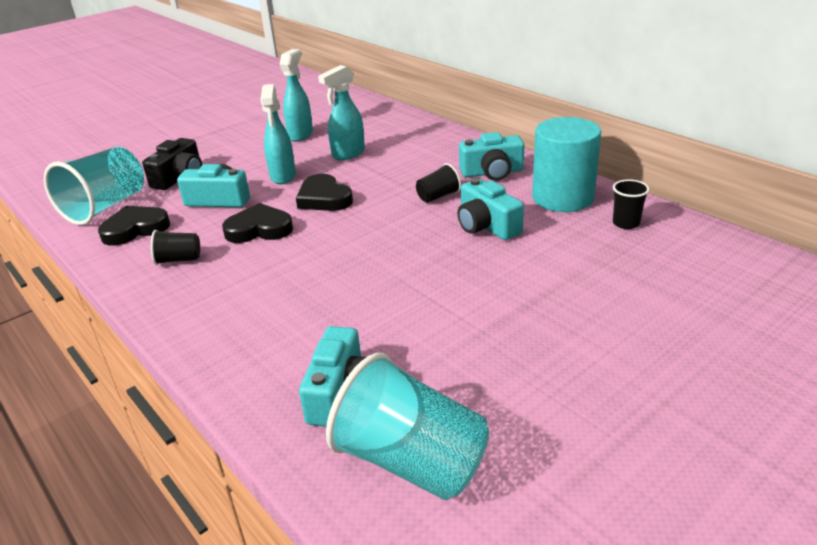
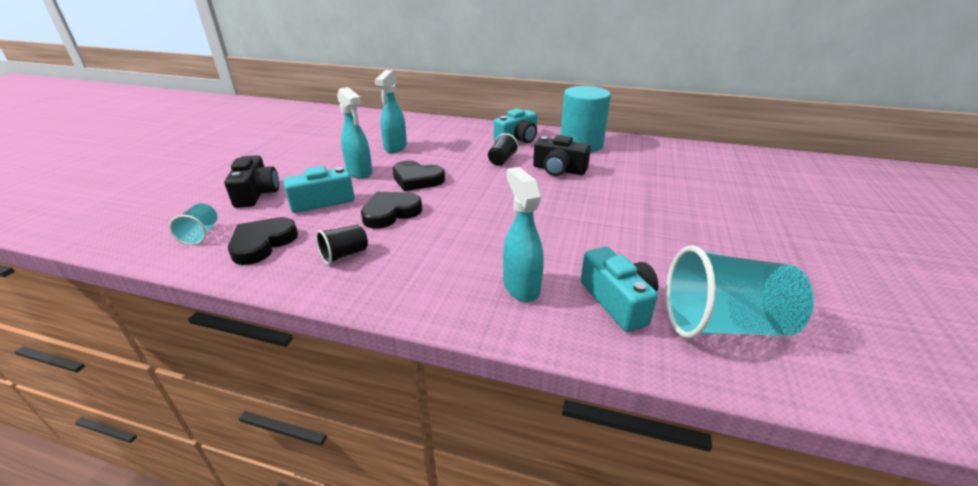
camera: 35 degrees left, 0 degrees up
turquoise cup [44,147,144,225] -> turquoise cup [169,203,218,245], size x0.48
turquoise spray bottle [280,49,313,142] -> turquoise spray bottle moved to [503,167,544,302]
turquoise camera [458,178,524,240] -> black camera [533,135,591,176]
black cup [613,179,649,229] -> none

